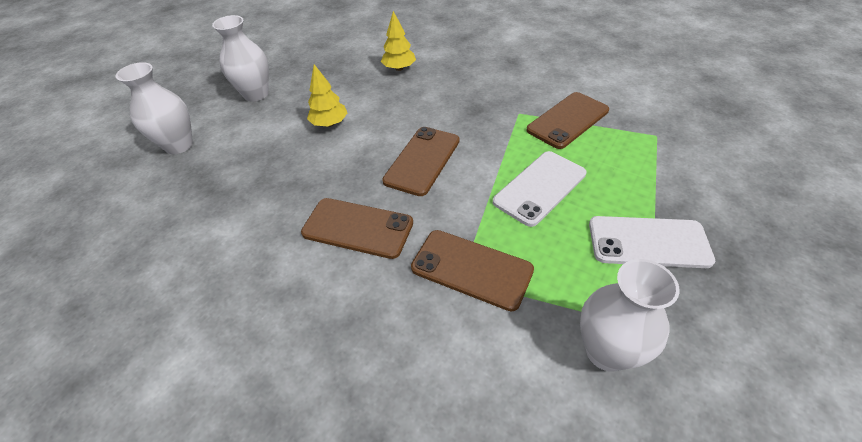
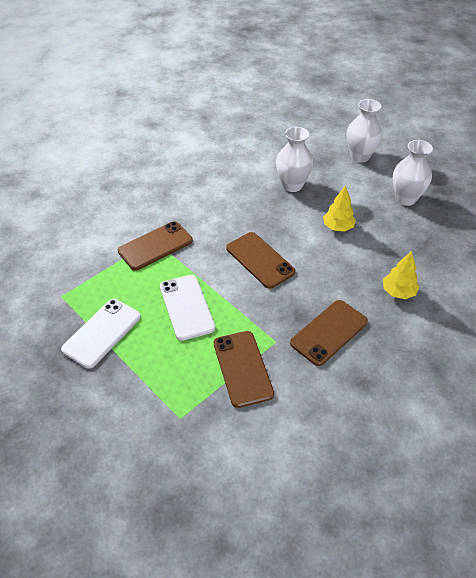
camera: 115 degrees right, 0 degrees up
brown phone [301,198,413,259] -> brown phone moved to [290,300,368,366]
white vase [580,259,680,372] -> white vase moved to [276,127,313,192]

